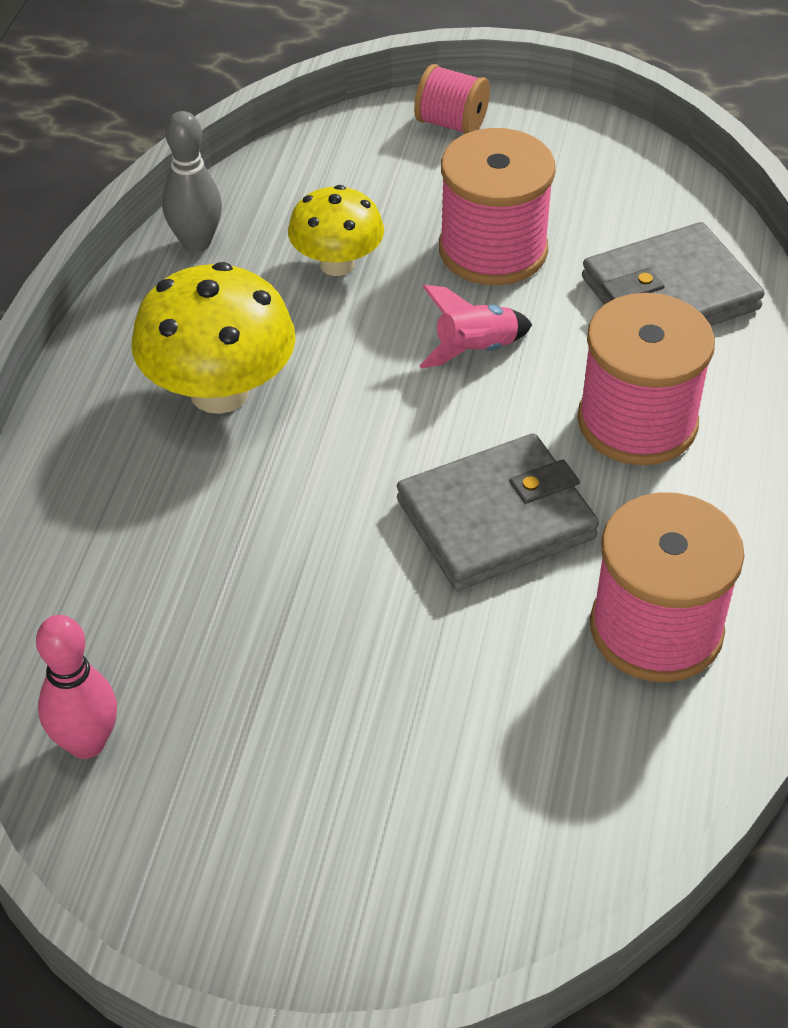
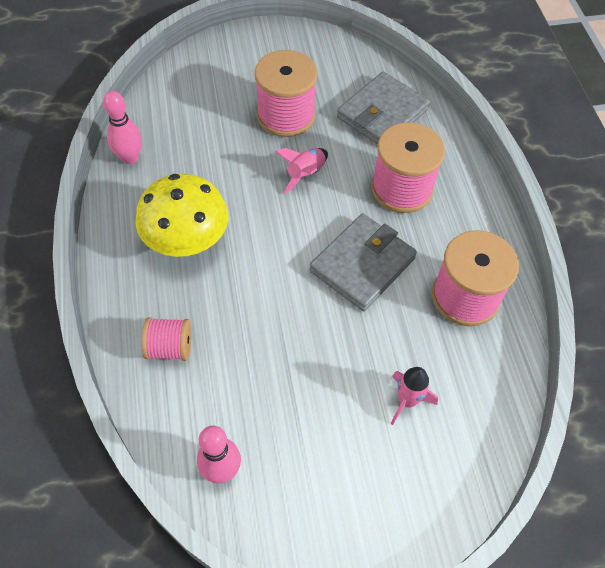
camera: 25 degrees left, 10 degrees up
grey bowling pin [162,111,222,252] -> pink bowling pin [103,91,142,164]
yellow mushroom [288,185,384,276] -> none
pink spool [414,64,490,134] -> pink spool moved to [141,317,191,361]
none -> pink rocket [391,367,438,425]

